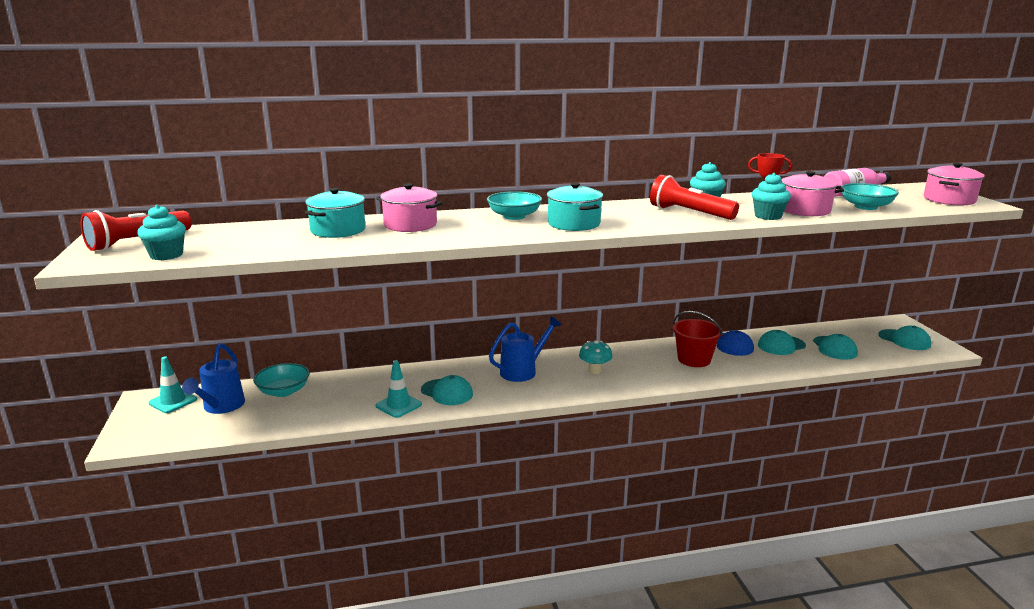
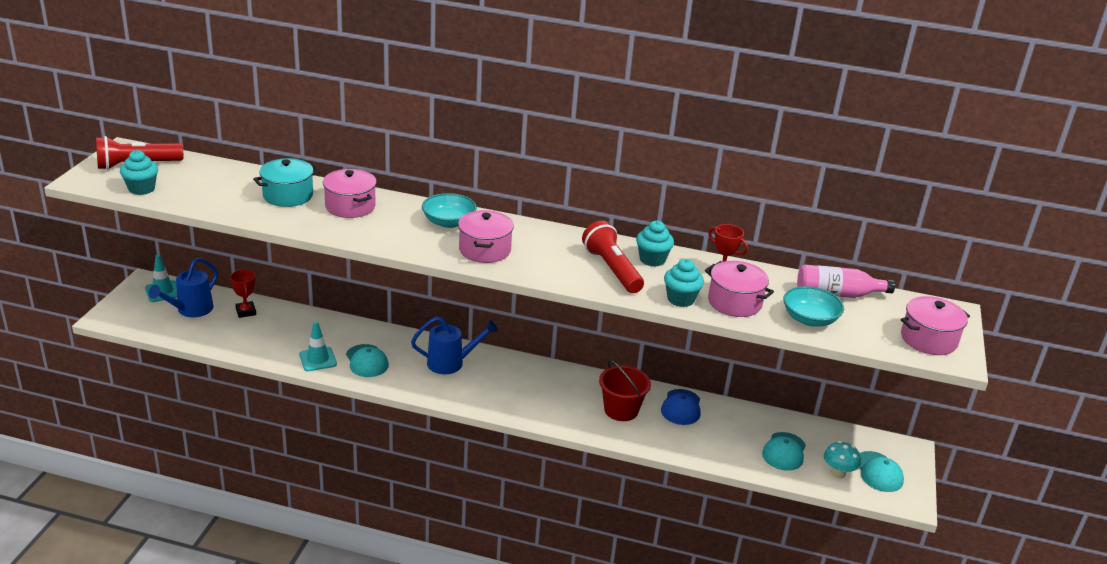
camera: 25 degrees right, 10 degrees up
turquoise bowl [253,363,309,397] -> red trophy [230,270,256,318]
turquoise pot [547,182,603,231] -> pink pot [458,210,514,263]
turquoise mushroom [579,340,613,374] -> turquoise mushroom moved to [824,441,861,478]
turquoise cap [758,330,806,355] -> none

